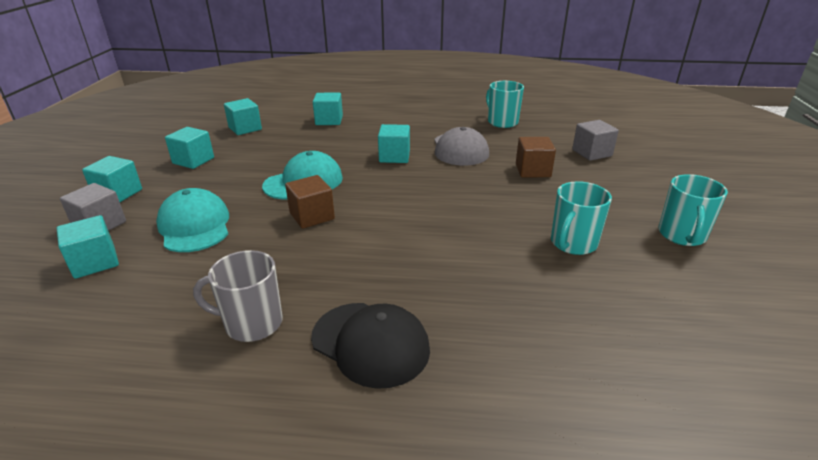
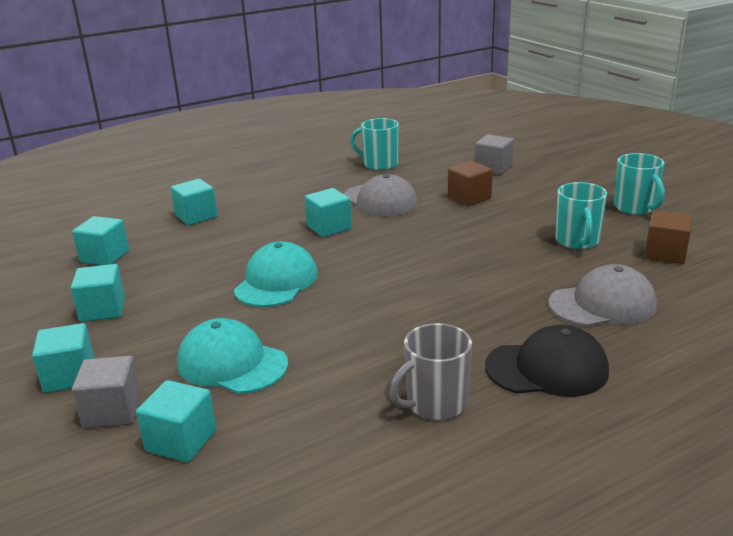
camera: 35 degrees left, 5 degrees down
brown cube [285,175,335,229] -> brown cube moved to [644,211,693,264]
none -> grey cap [548,264,657,326]

